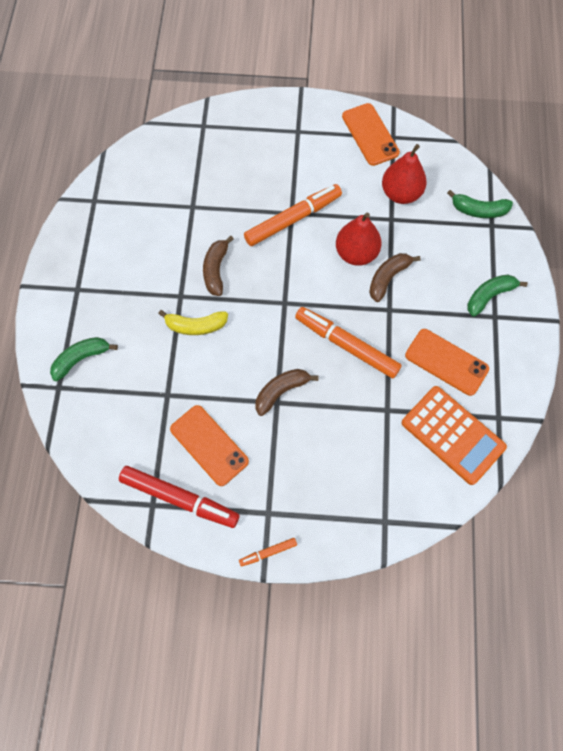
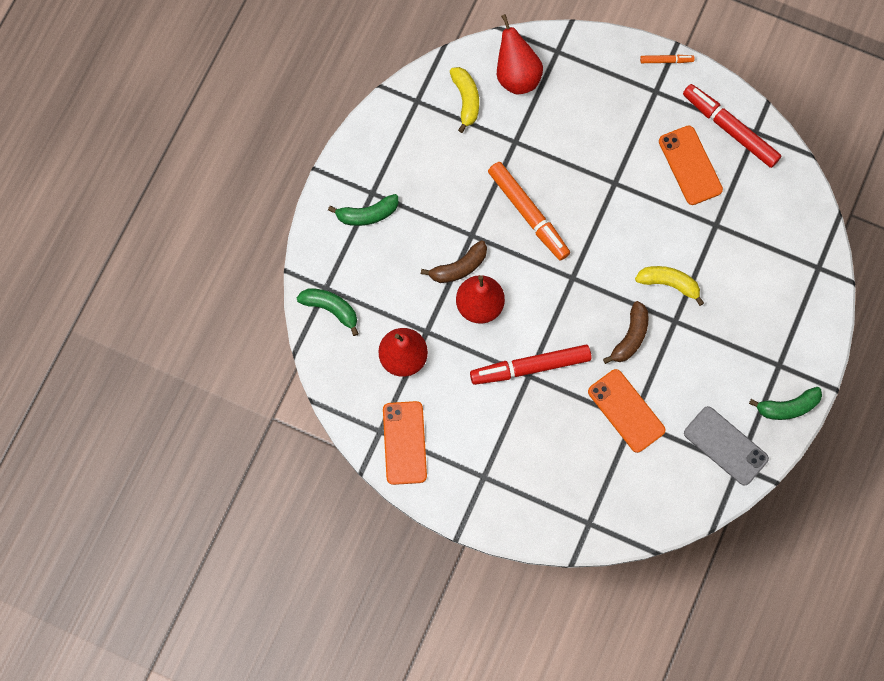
camera: 160 degrees left, 5 degrees up
green banana [50,337,118,381] -> green banana moved to [749,387,822,420]
orange marker [244,184,342,246] -> red marker [470,345,592,385]
brown banana [255,369,319,416] -> none
orange calculator [402,386,507,485] -> yellow banana [450,67,479,133]
orange phone [405,329,489,396] -> orange phone moved to [588,369,666,453]
none -> red pear [497,14,543,94]
none -> grey phone [684,406,769,485]

